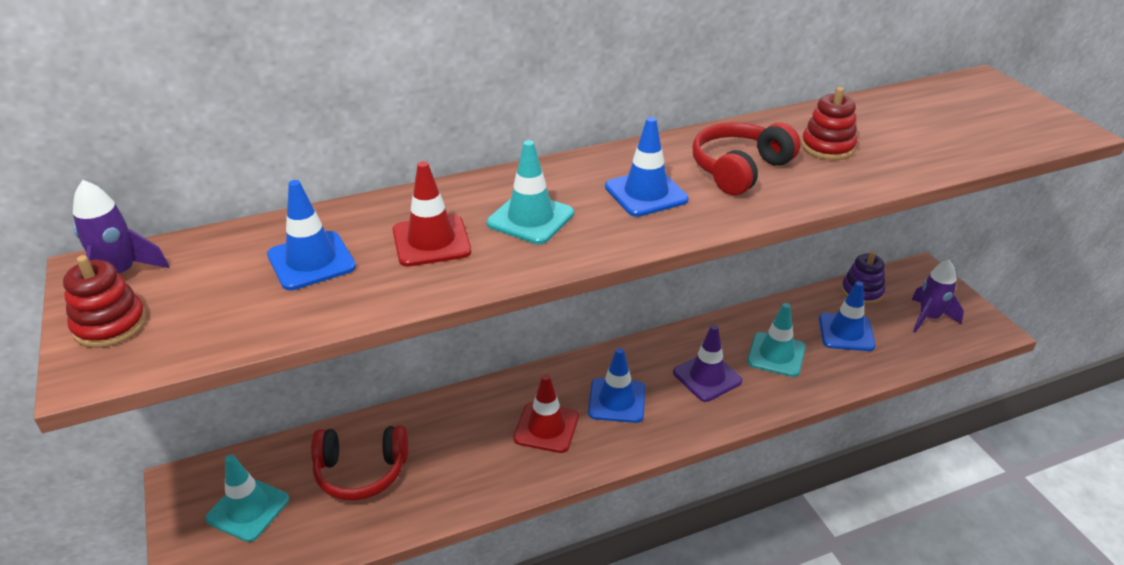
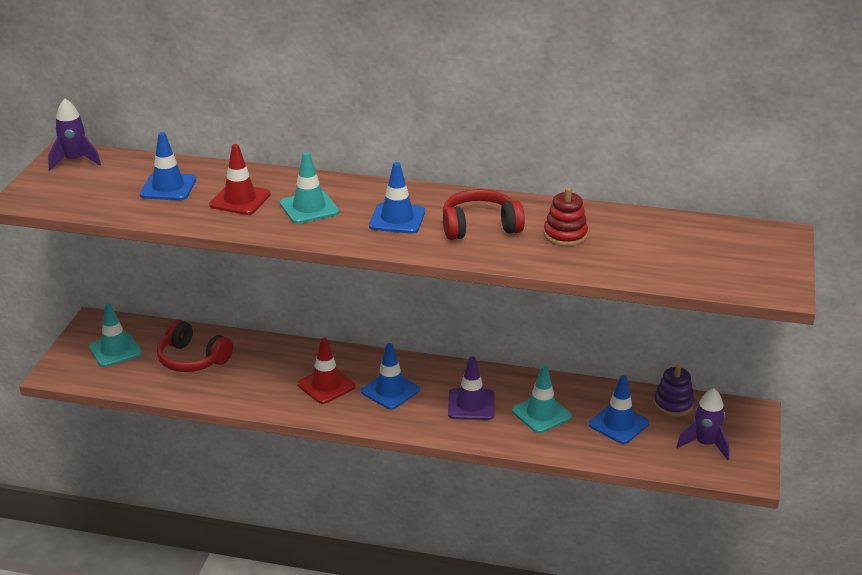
camera: 35 degrees right, 5 degrees down
red stacking toy [63,255,146,348] -> none

